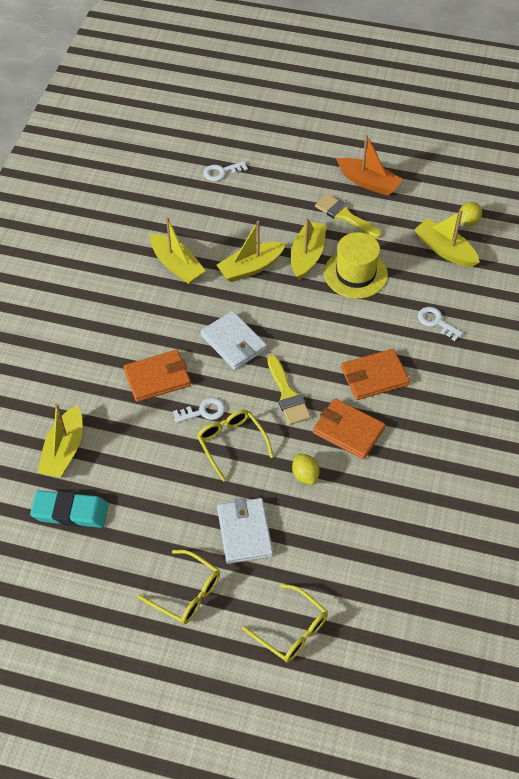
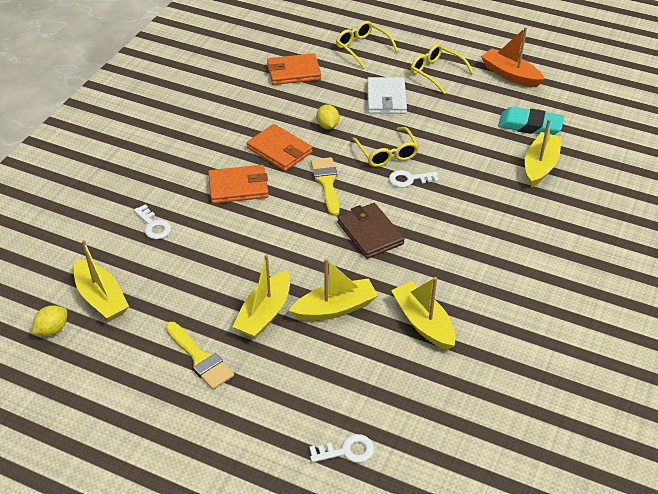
camera: 170 degrees left, 10 degrees down
orange wallet [124,350,191,402] -> orange wallet moved to [267,53,321,85]
white wallet [201,311,267,370] -> brown wallet [338,203,405,259]
yellow hat [324,232,388,299] -> none
orange boat [336,134,403,196] -> orange boat moved to [481,27,545,87]

